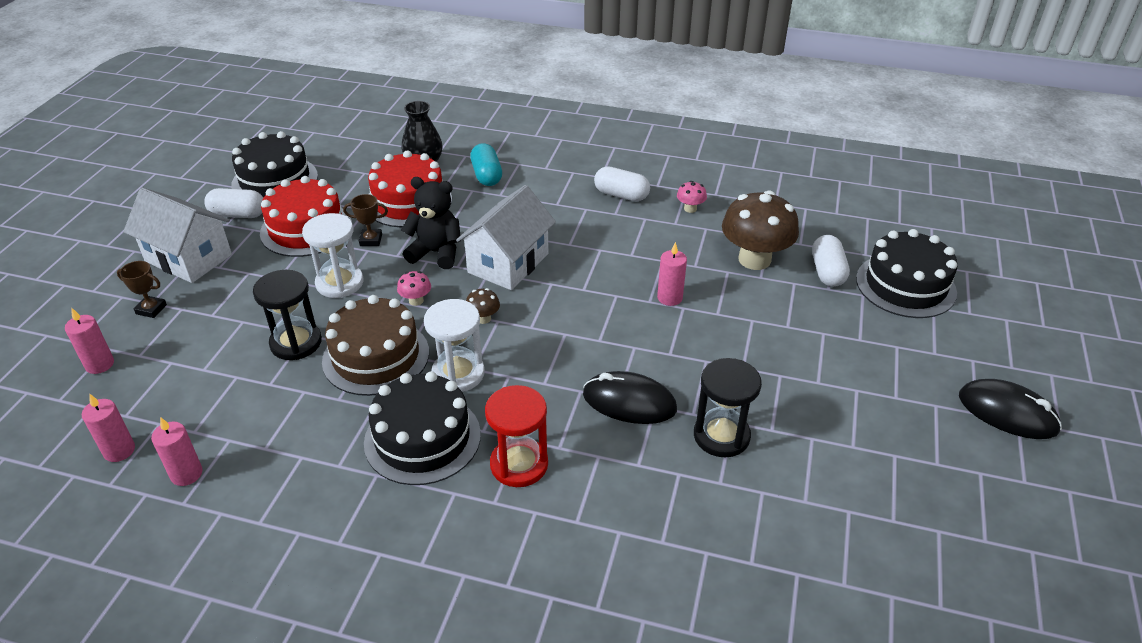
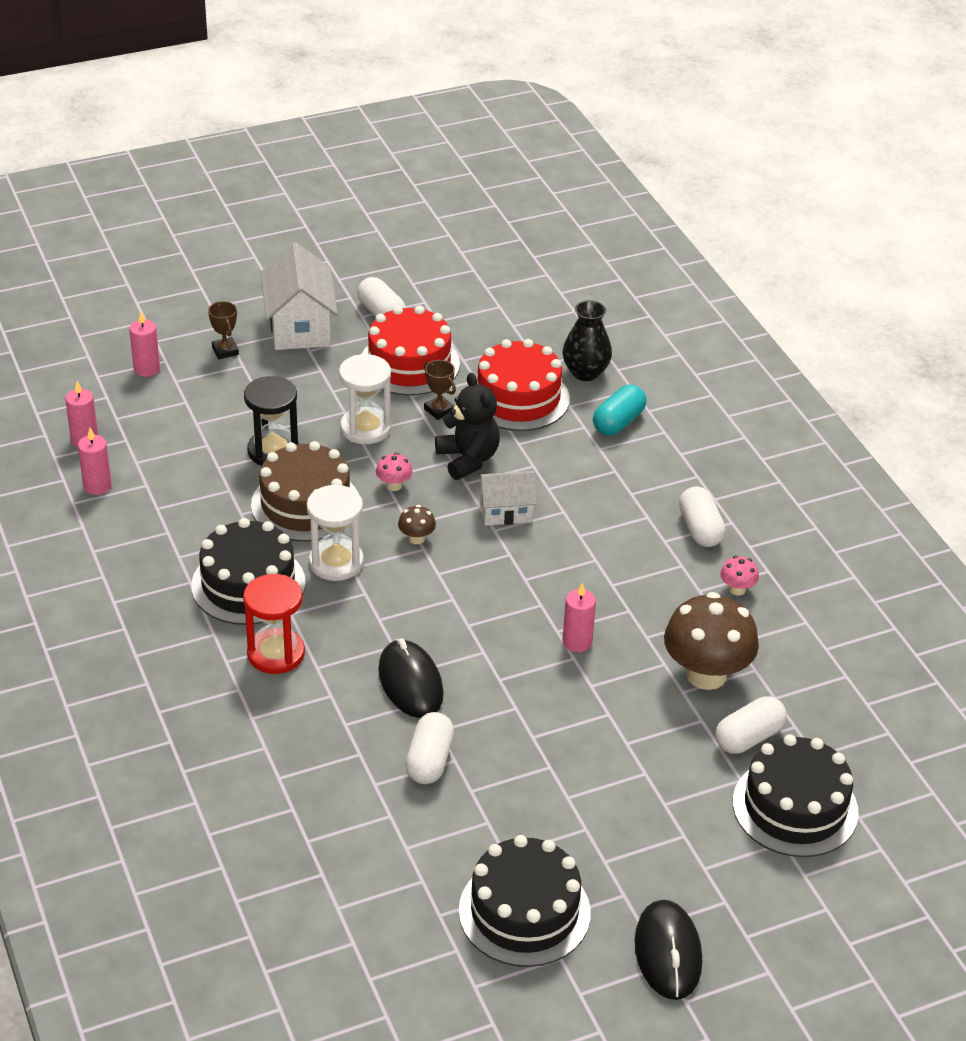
camera: 50 degrees right, 0 degrees up
black cake [231,131,318,198] -> black cake moved to [459,835,591,967]
white house [456,185,556,290] -> white house [477,471,537,526], size x0.61
black hourglass [694,358,762,458] -> white capsule [406,712,454,784]

